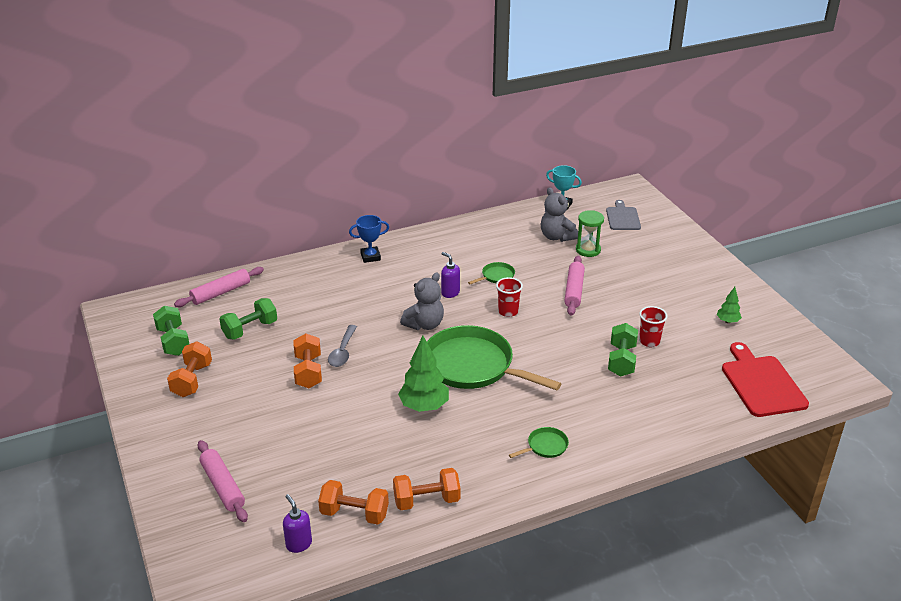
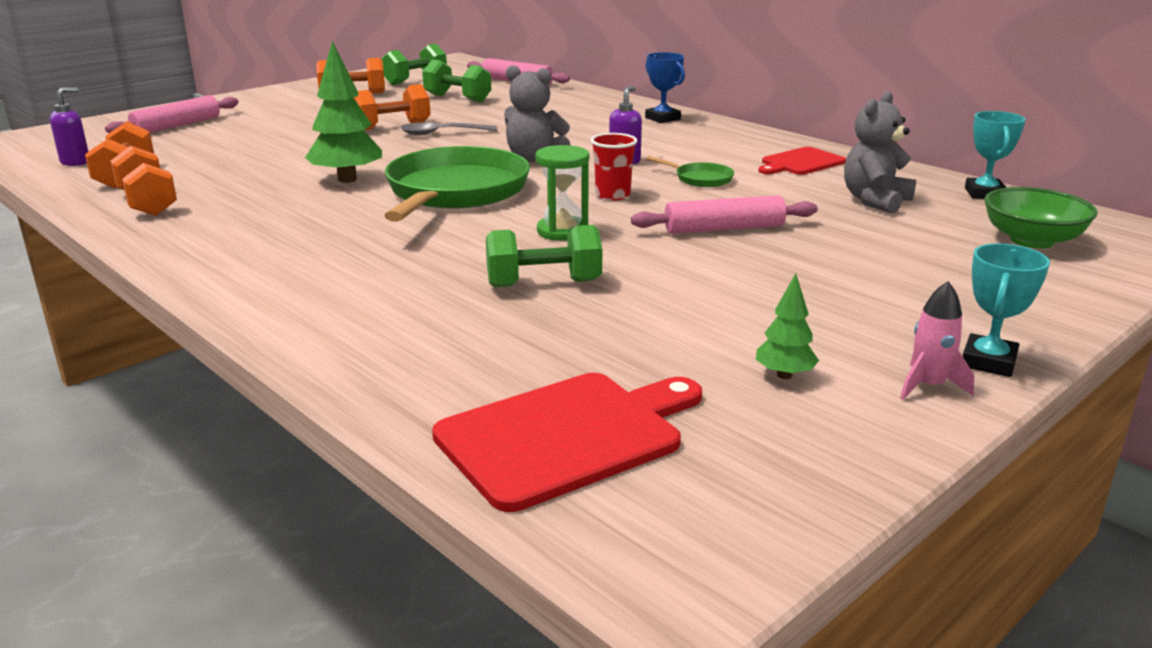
camera: 70 degrees right, 10 degrees down
green pan [509,427,569,458] -> none
green hourglass [576,210,604,257] -> green hourglass moved to [535,145,589,241]
grey cutting board [606,200,641,230] -> green bowl [984,187,1098,248]
red cup [639,306,668,347] -> none
none -> red cutting board [758,147,846,175]
none -> pink rocket [900,281,974,400]
none -> turquoise trophy [963,243,1050,377]

